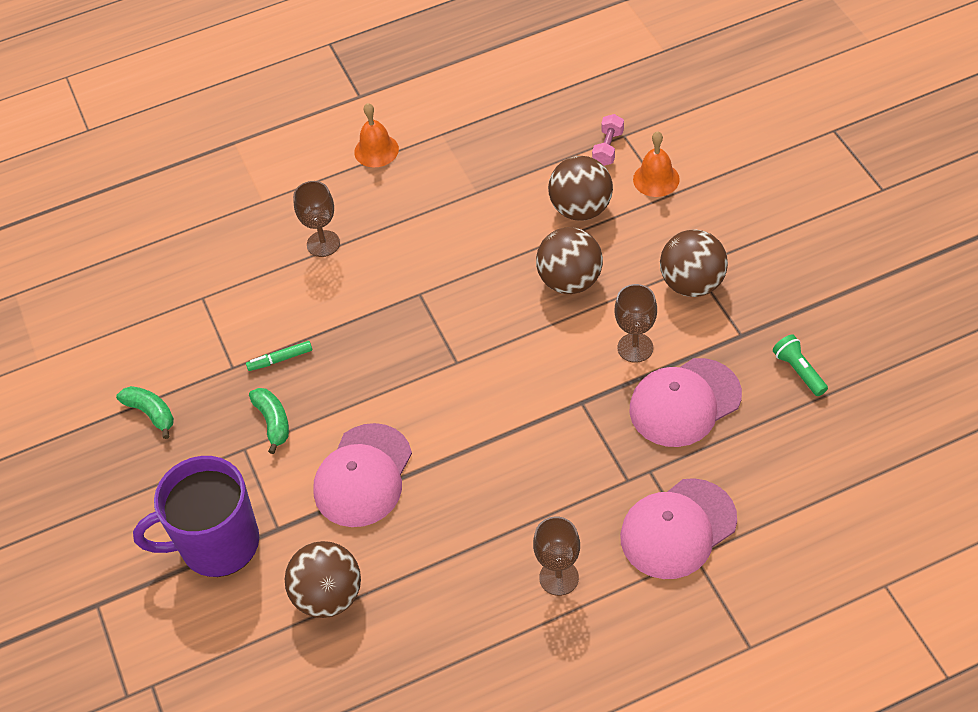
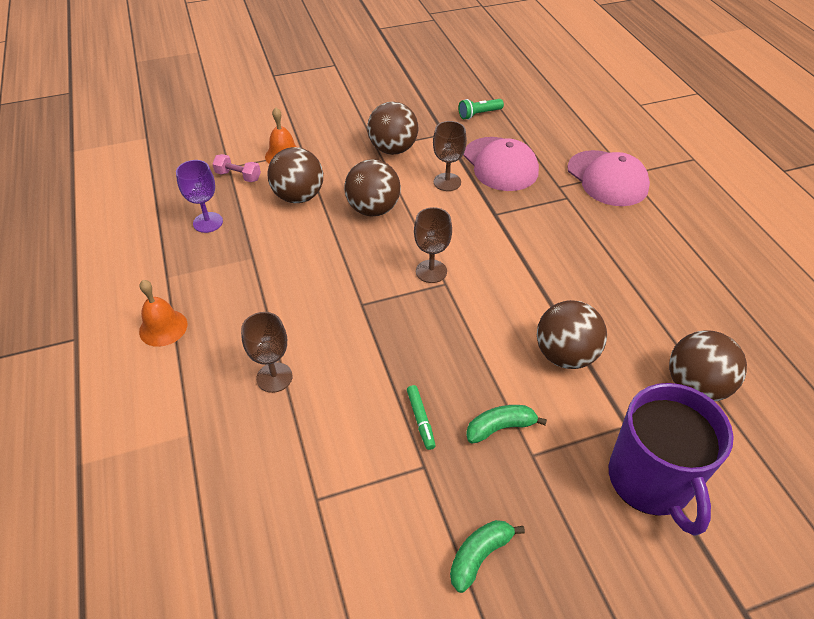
camera: 90 degrees left, 5 degrees down
pink cap [313,423,412,527] -> brown ball [537,300,607,369]
brown goblet [533,517,580,596] -> brown goblet moved to [414,207,452,283]
none -> purple goblet [176,160,223,233]

